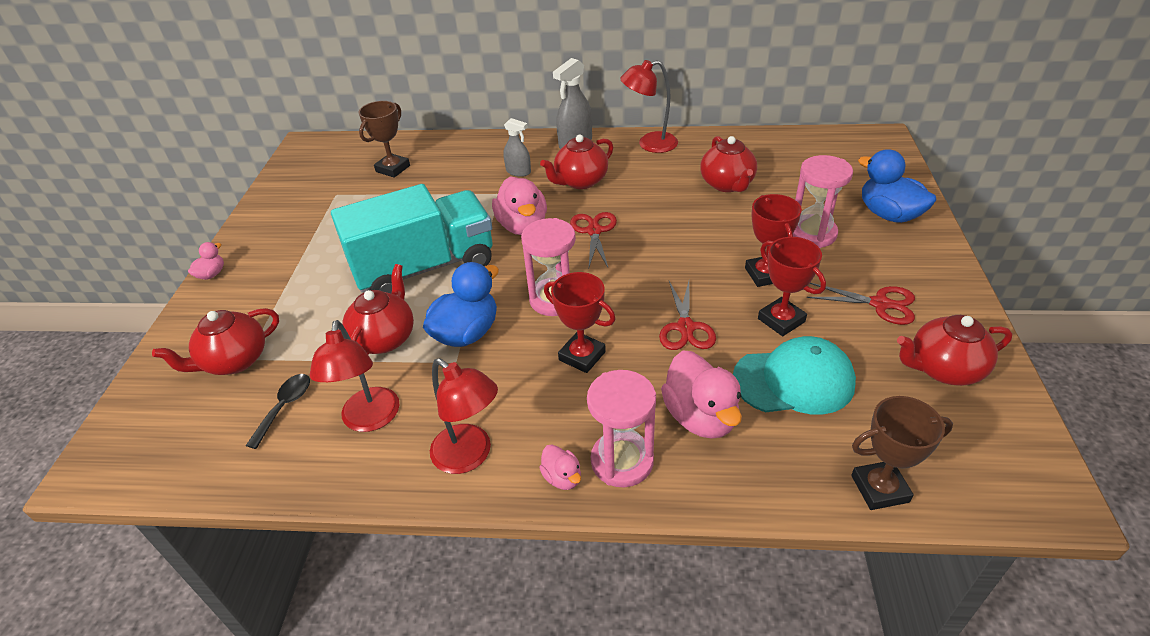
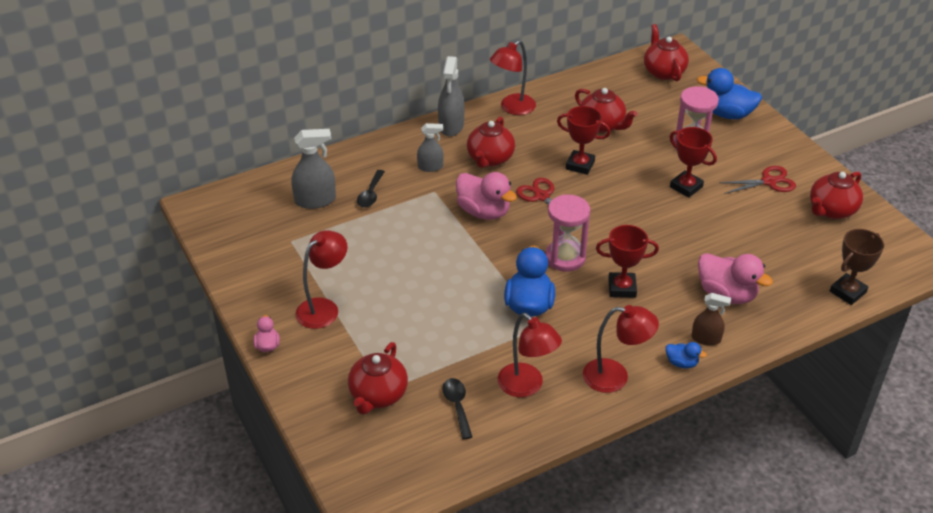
camera: 35 degrees left, 0 degrees up
turquoise truck [331,184,493,293] -> none
red teapot [342,264,414,355] -> red teapot moved to [644,24,689,81]
brown trophy [359,101,410,178] -> grey spray bottle [291,129,336,209]
pink duck [539,444,581,490] -> blue duck [666,342,707,369]
pink hourglass [587,370,656,487] -> brown spray bottle [692,293,731,346]
red scissors [659,281,716,350] -> none
turquoise cap [733,336,856,415] -> none
red trophy [758,237,826,336] -> red trophy moved to [557,106,611,175]
none -> red lamp [295,230,347,329]
none -> black spoon [357,170,385,208]

